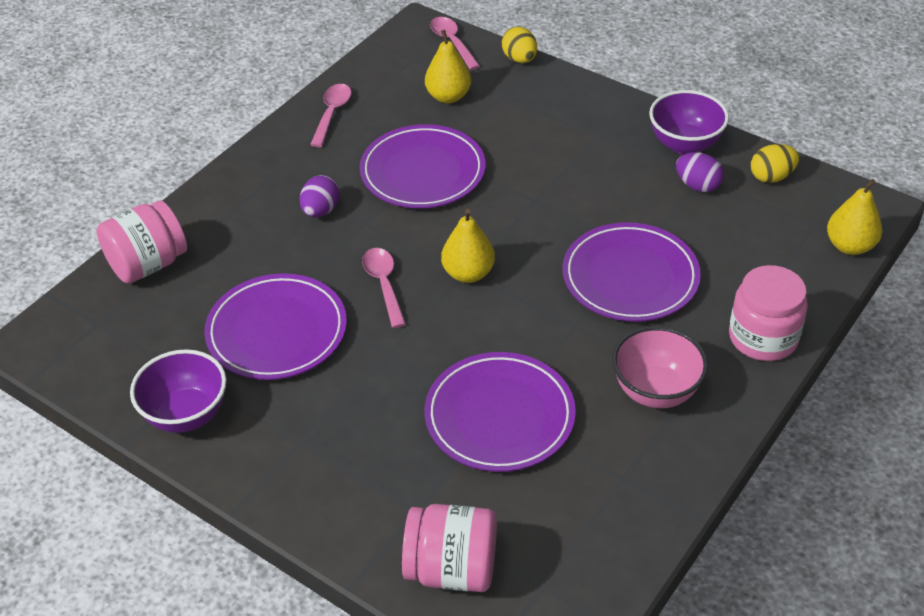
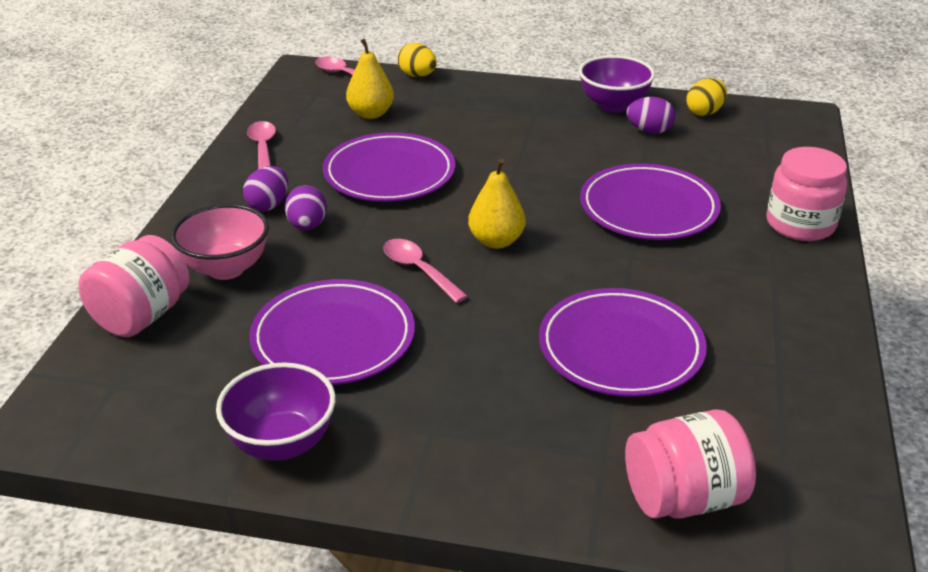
camera: 25 degrees left, 10 degrees down
pink bowl [612,326,708,408] -> pink bowl moved to [171,204,269,280]
yellow pear [827,179,882,255] -> none
none -> purple egg [243,166,288,211]

